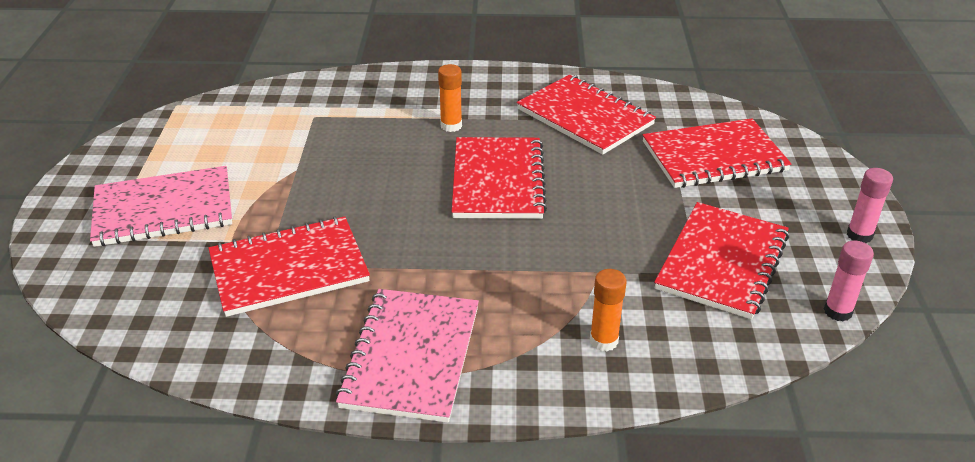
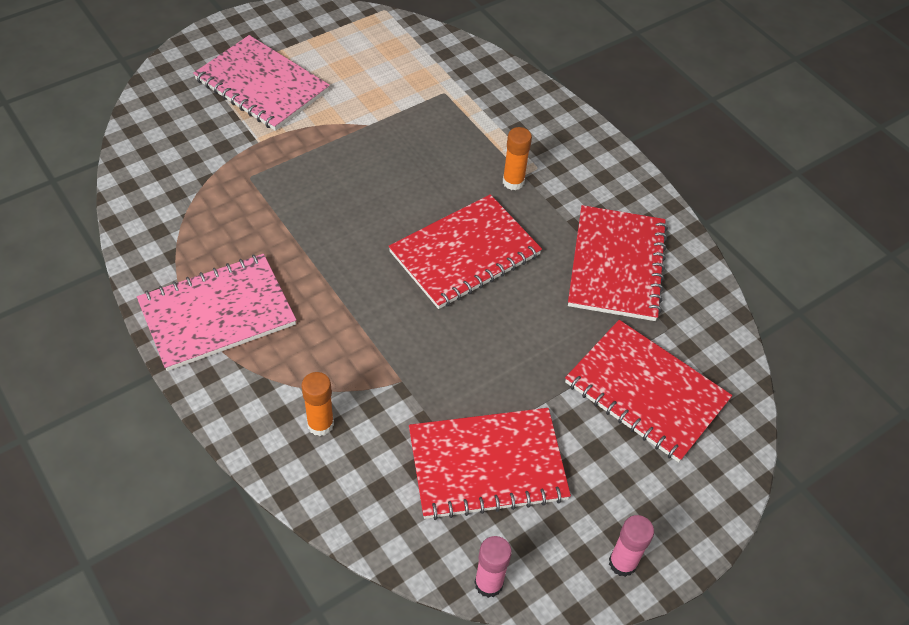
camera: 50 degrees right, 15 degrees up
red notebook [208,216,370,317] -> none

